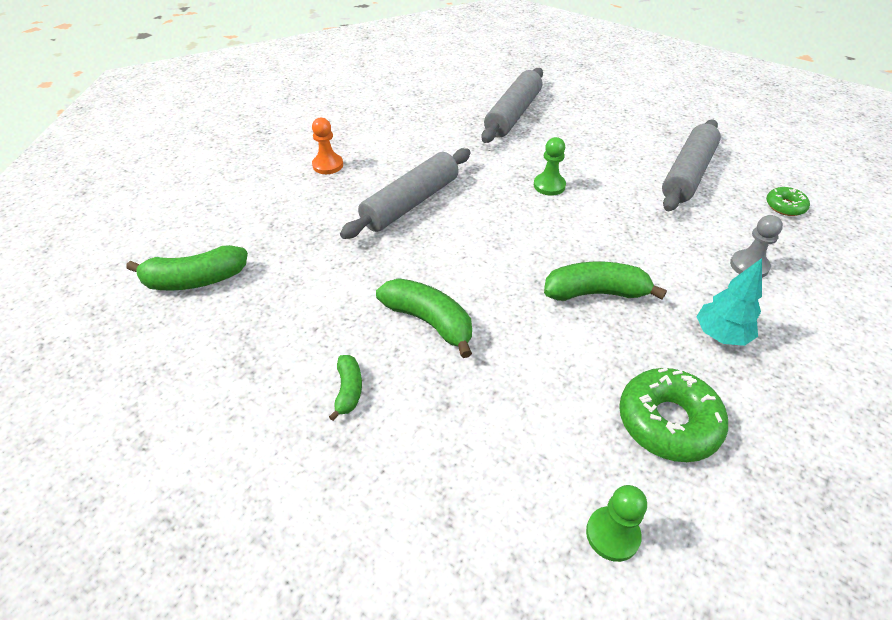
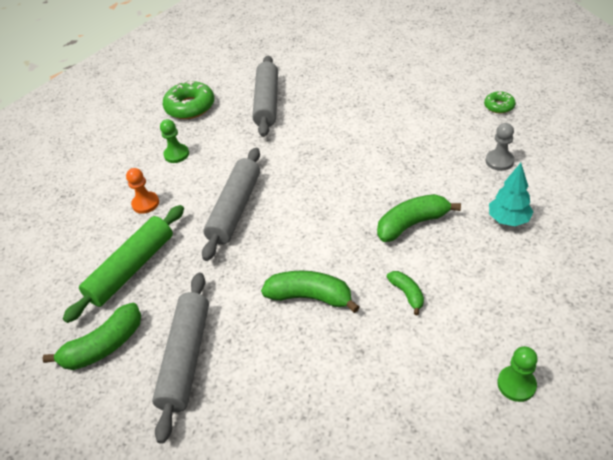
camera: 20 degrees left, 0 degrees up
green banana [329,355,362,421] -> green banana moved to [387,271,424,315]
green pawn [534,137,566,196] -> green pawn moved to [160,119,189,163]
green donut [619,368,728,462] -> green donut moved to [163,81,214,119]
grey rolling pin [662,120,721,211] -> grey rolling pin moved to [152,272,209,444]
none -> green rolling pin [63,205,184,323]

